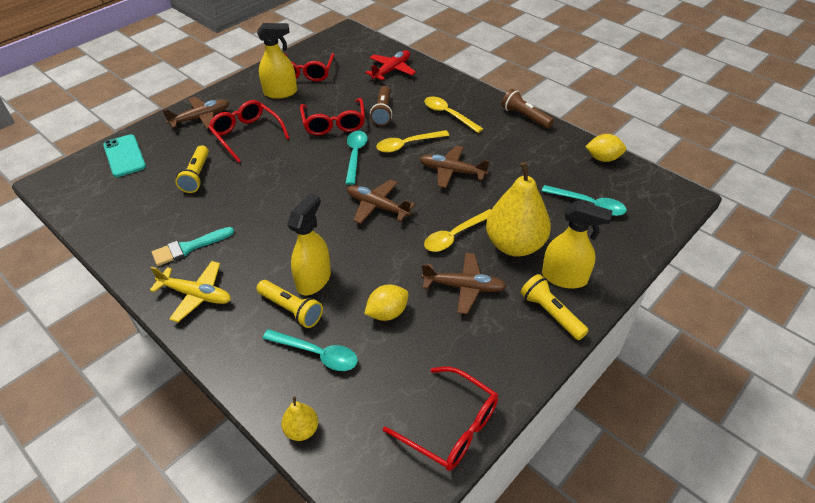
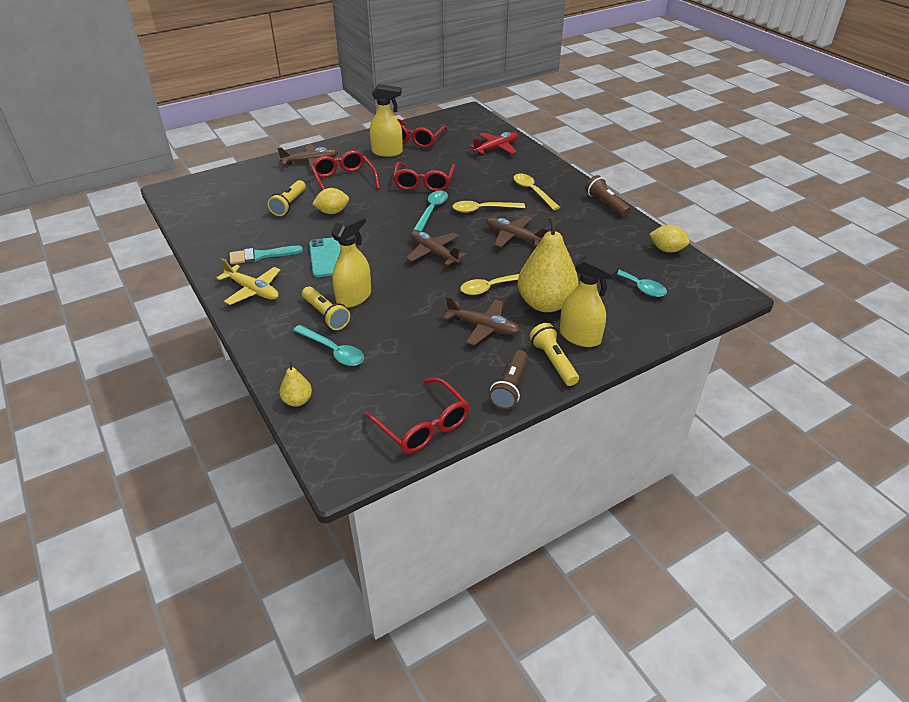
camera: 15 degrees right, 5 degrees down
turquoise phone [103,134,146,177] -> turquoise phone moved to [309,237,341,277]
yellow lemon [364,285,409,321] -> yellow lemon moved to [312,188,349,214]
brown flashlight [370,86,392,126] -> brown flashlight moved to [489,350,528,410]

